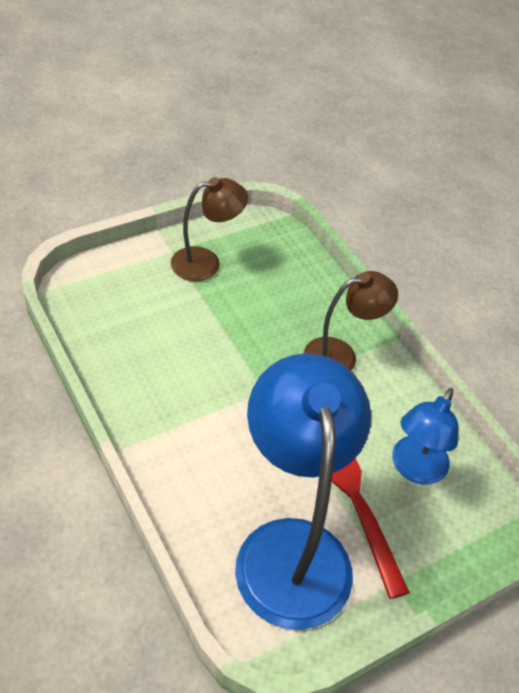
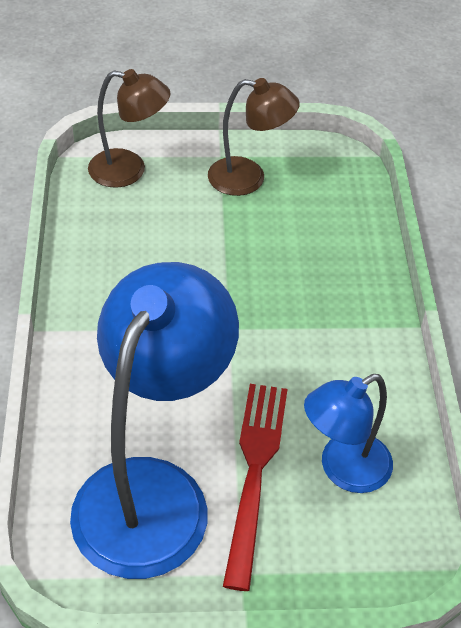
camera: 30 degrees right, 0 degrees up
brown lamp [304,271,398,371] -> brown lamp moved to [88,69,171,188]

